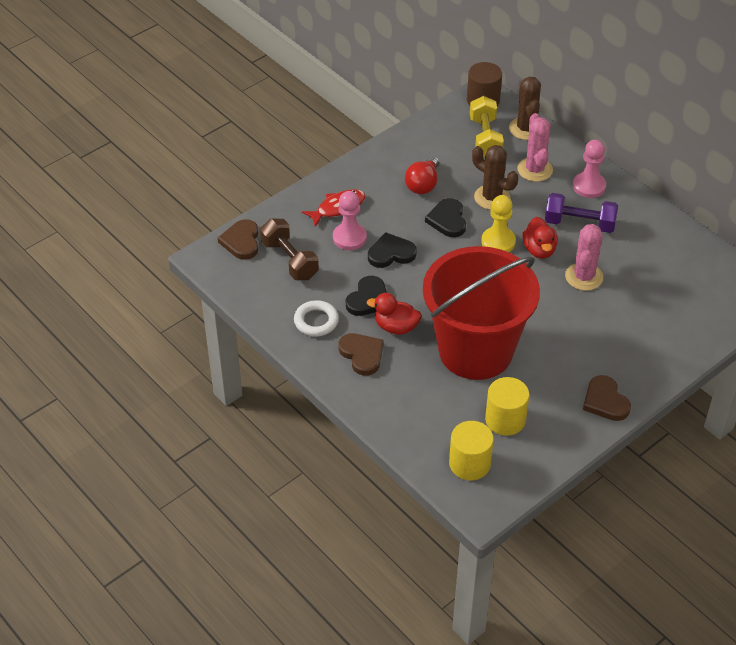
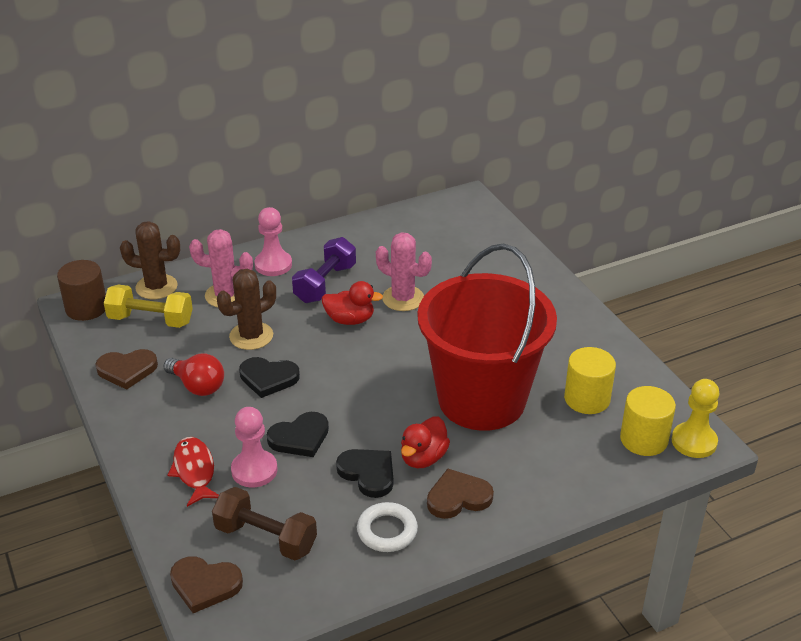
camera: 75 degrees left, 10 degrees down
brown dumbbell [260,219,319,280] -> brown dumbbell turned 45 degrees clockwise [212,487,317,561]
black heart [368,232,417,268] -> black heart turned 120 degrees counterclockwise [267,412,329,457]
yellow pawn [481,195,516,252] -> yellow pawn moved to [672,379,719,458]
brown heart [583,375,631,421] -> brown heart moved to [95,349,158,390]

